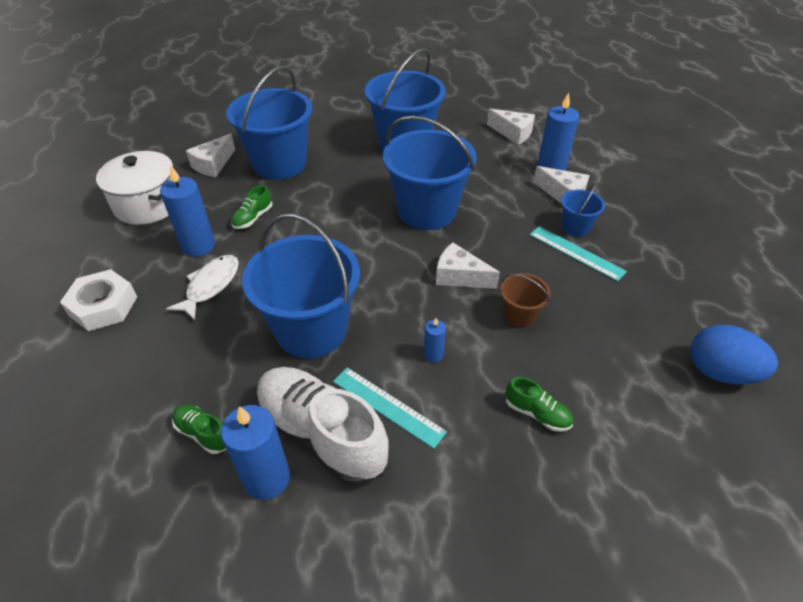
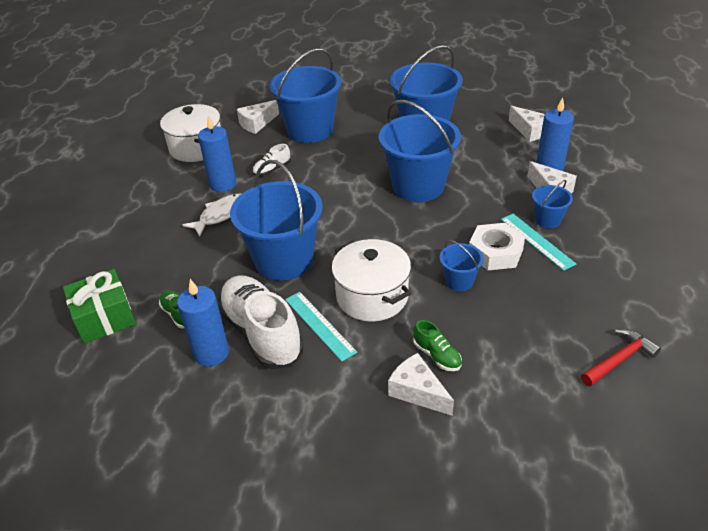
camera: 20 degrees right, 5 degrees down
white nut [60,269,137,331] -> white nut moved to [469,223,525,270]
green shoe [231,185,272,229] -> white shoe [252,144,291,176]
blue candle [424,318,446,362] -> white pot [331,239,411,321]
white cheese [436,243,500,289] -> white cheese moved to [388,353,454,416]
brown bucket [500,273,551,328] -> blue bucket [440,240,483,291]
blue egg [690,325,778,384] -> red hammer [581,329,661,386]
none -> green gift [63,269,136,344]

